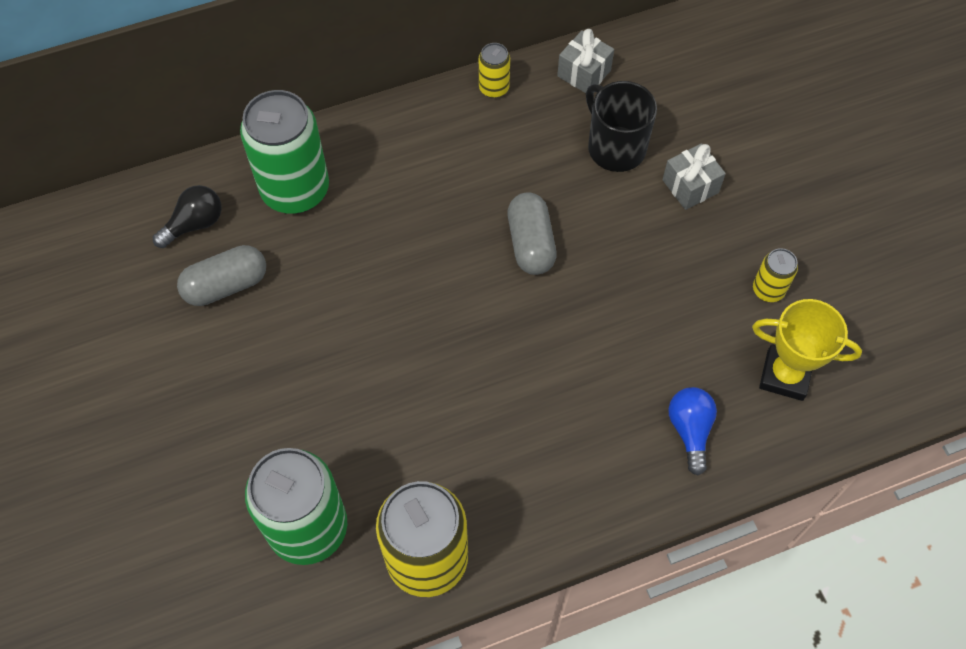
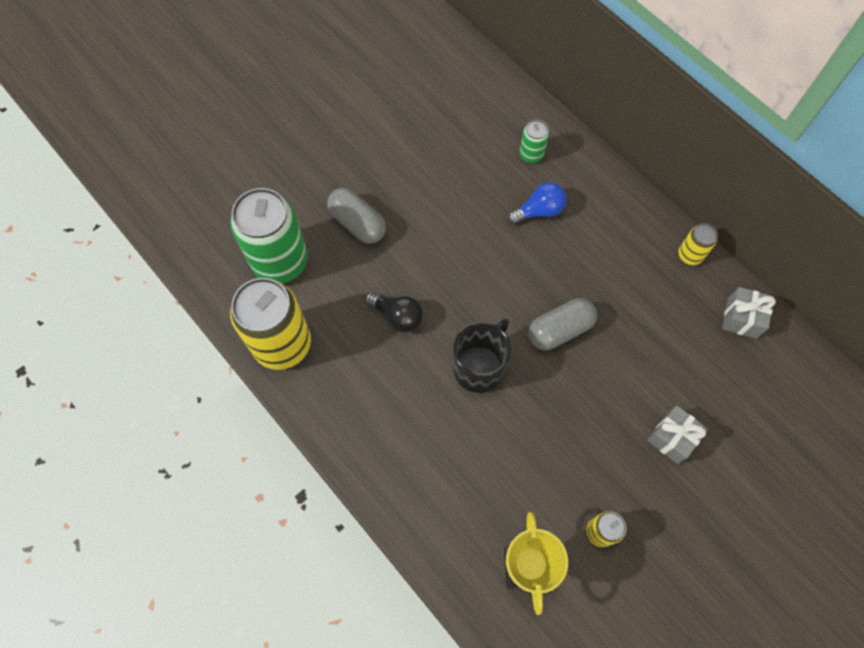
camera: 70 degrees right, 5 degrees up
black light bulb [153,185,222,248] -> black light bulb moved to [365,292,423,332]
grey capsule [177,245,266,306] -> grey capsule moved to [327,188,386,244]
green can [240,90,329,214] -> green can [520,120,549,163], size x0.46
black mug [586,81,657,172] -> black mug moved to [453,318,511,393]
blue light bulb [669,387,717,475] -> blue light bulb moved to [507,182,567,225]

